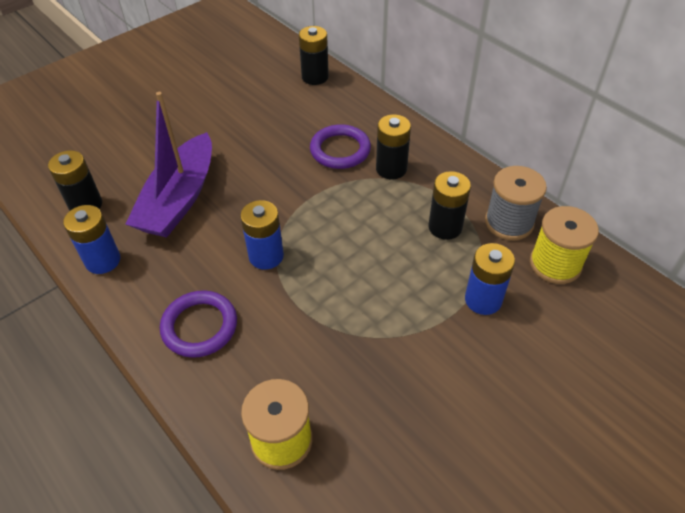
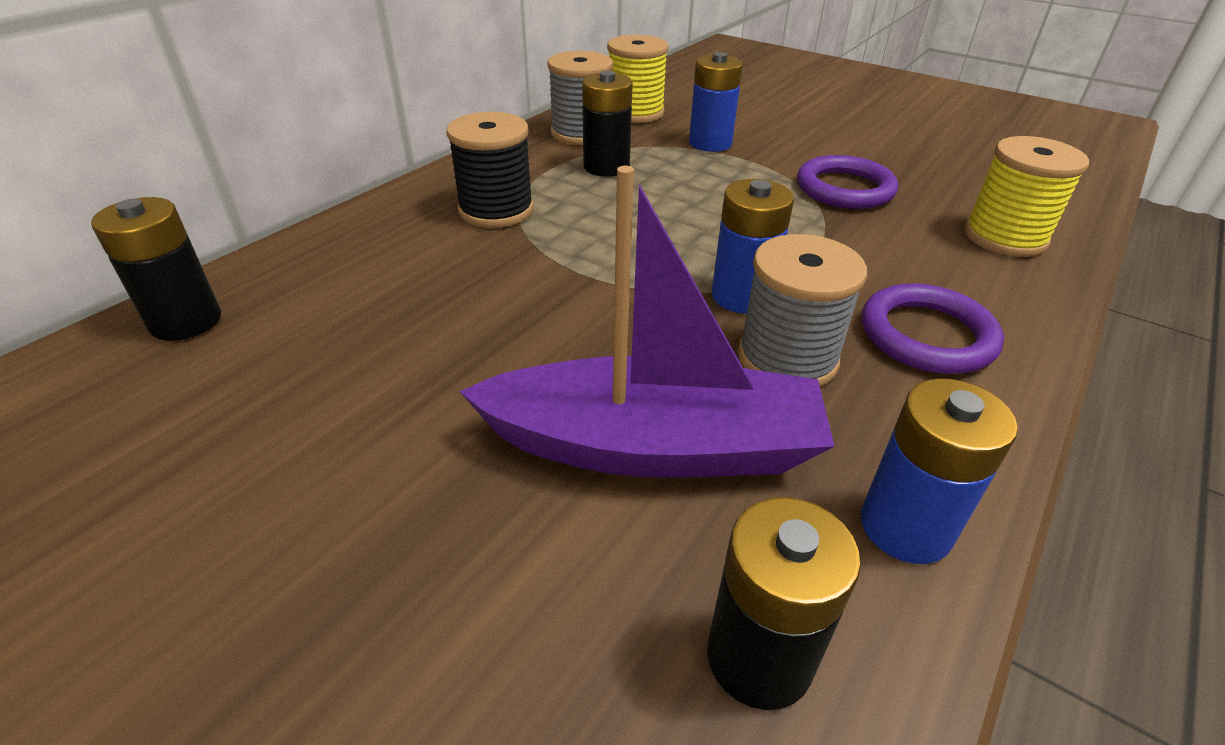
camera: 105 degrees left, 10 degrees down
purple ring [310,124,371,169] -> purple ring moved to [797,155,898,209]
black battery [376,114,411,179] -> black spool [446,112,534,228]
none -> grey spool [738,234,867,387]

